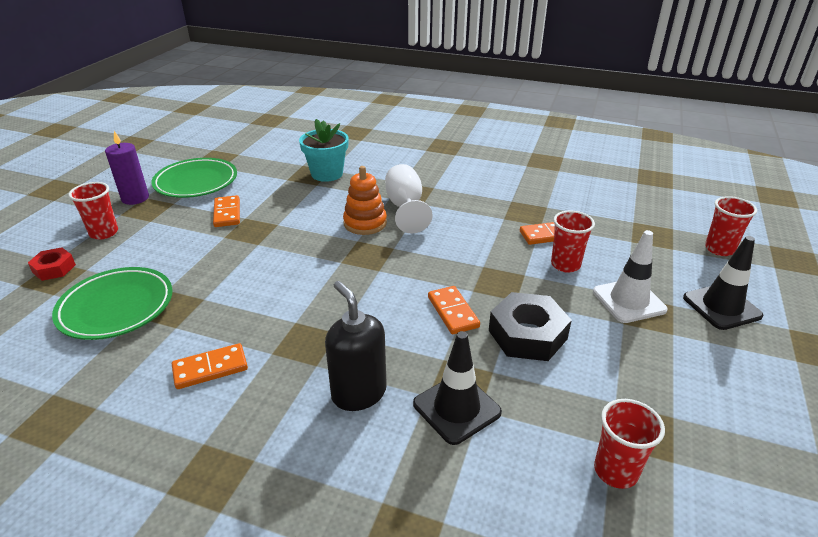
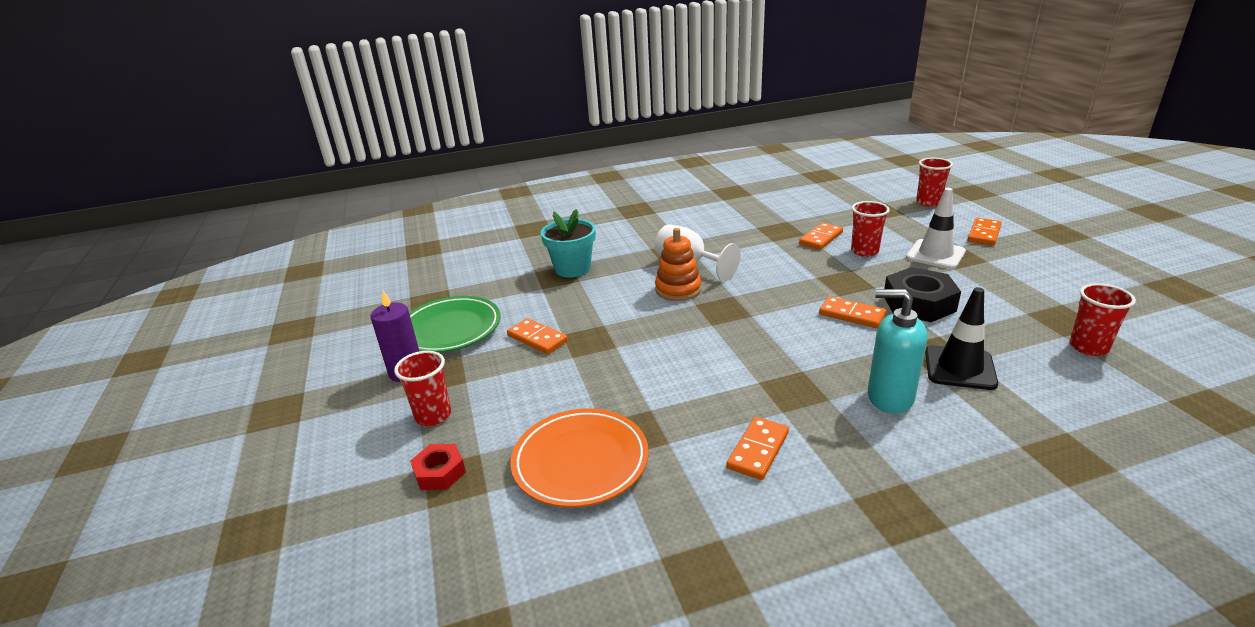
camera: 35 degrees left, 5 degrees down
green plate [52,267,173,340] -> orange plate [511,408,648,508]
black soap dispenser [325,281,387,411] -> turquoise soap dispenser [868,289,927,413]
black traffic cone [683,236,763,330] -> orange domino [968,218,1002,246]

